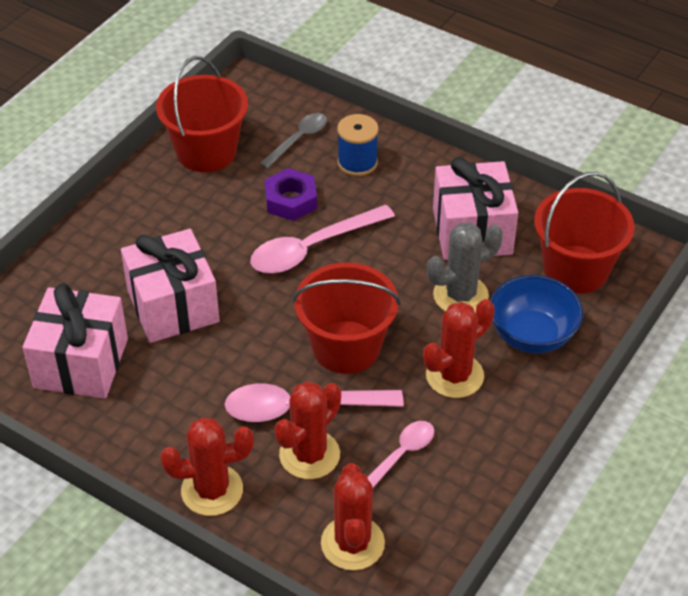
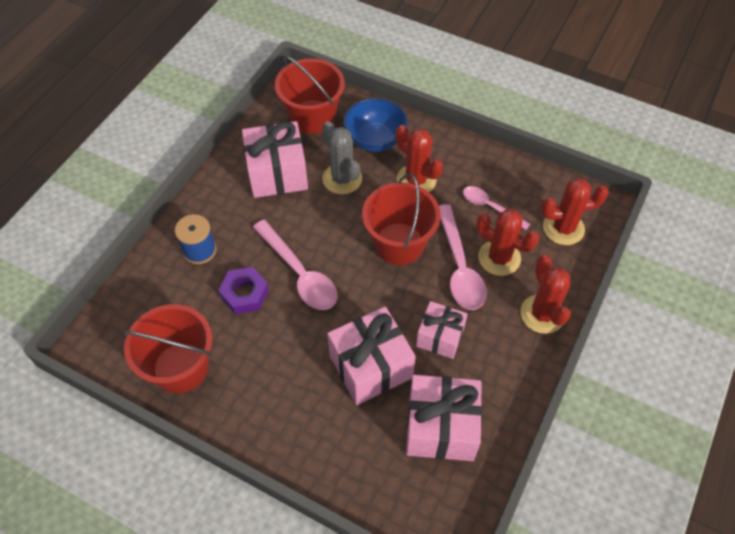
camera: 95 degrees left, 10 degrees up
grey spoon [259,113,327,169] -> none
none -> pink gift [416,301,468,359]

